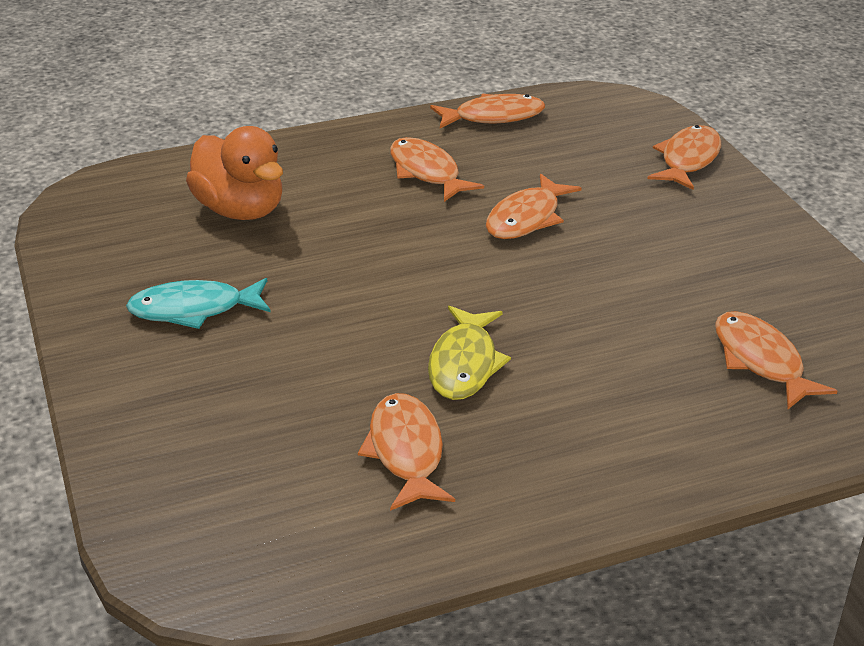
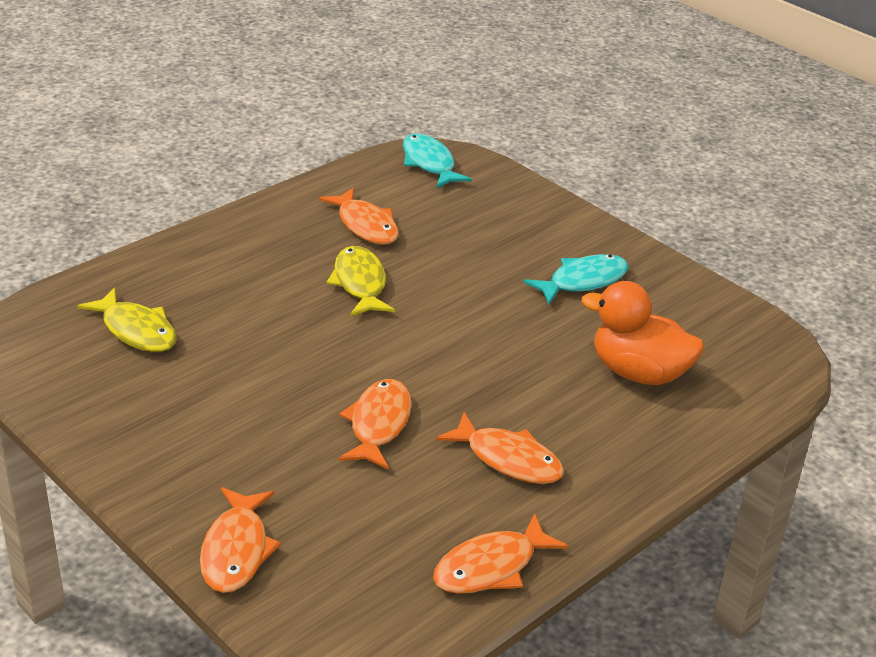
camera: 155 degrees right, 0 degrees up
orange fish [715,311,837,409] -> yellow fish [77,287,177,352]
none -> turquoise fish [403,134,472,188]

